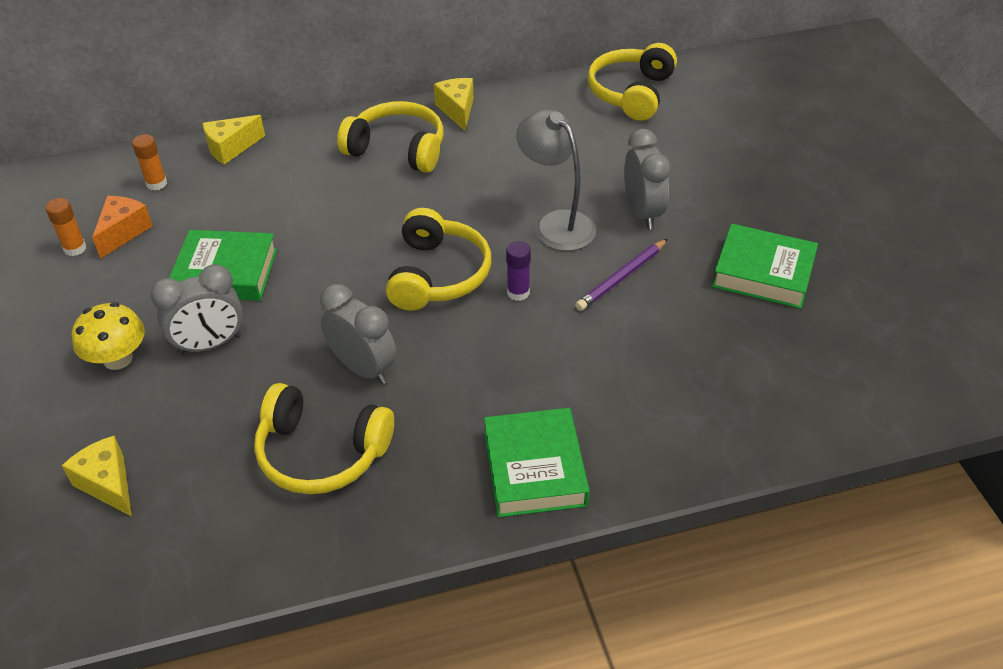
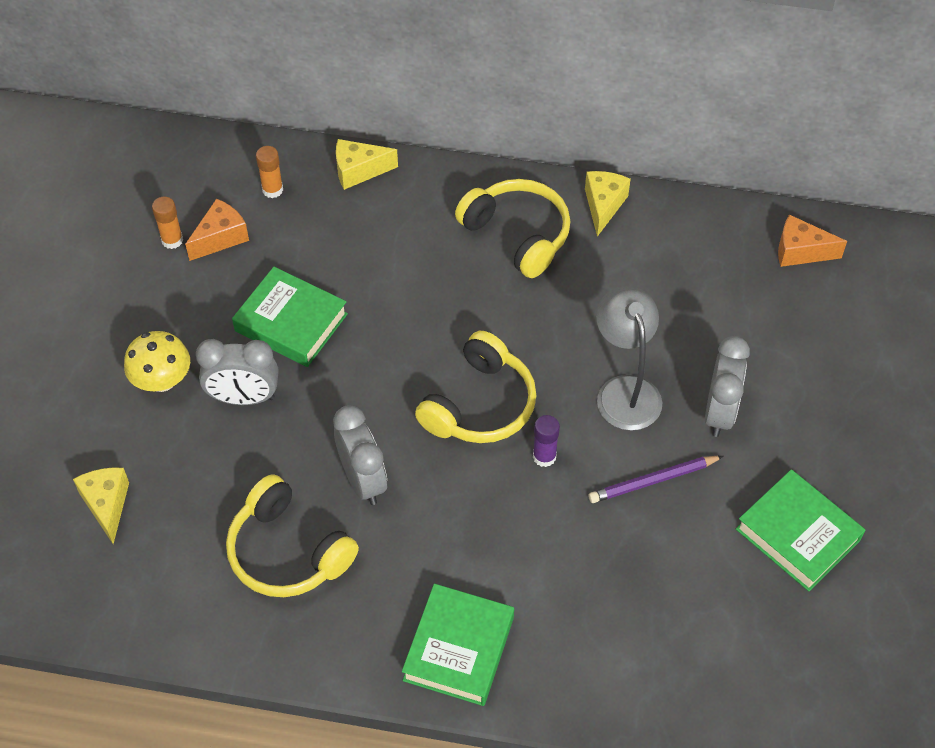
camera: 25 degrees right, 10 degrees up
yellow headphones [587,43,677,121] -> orange cheese [778,214,847,267]

